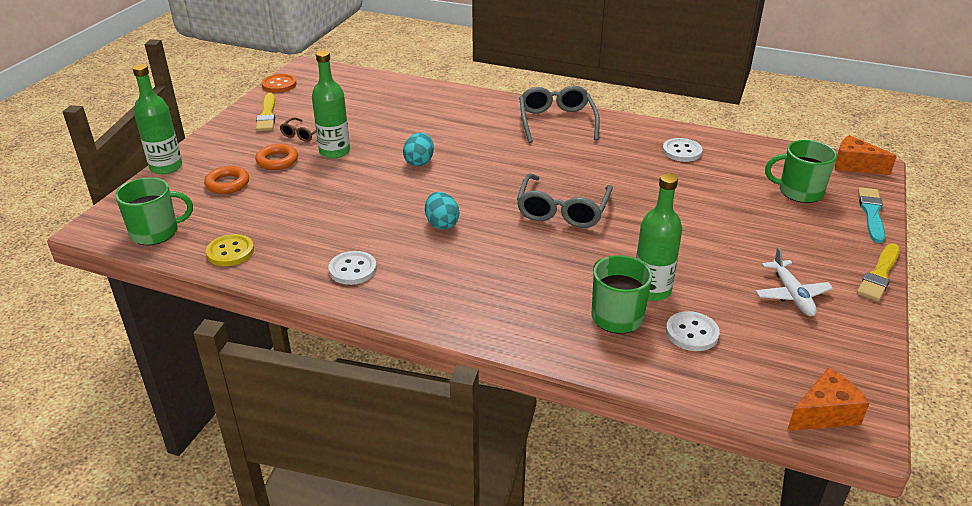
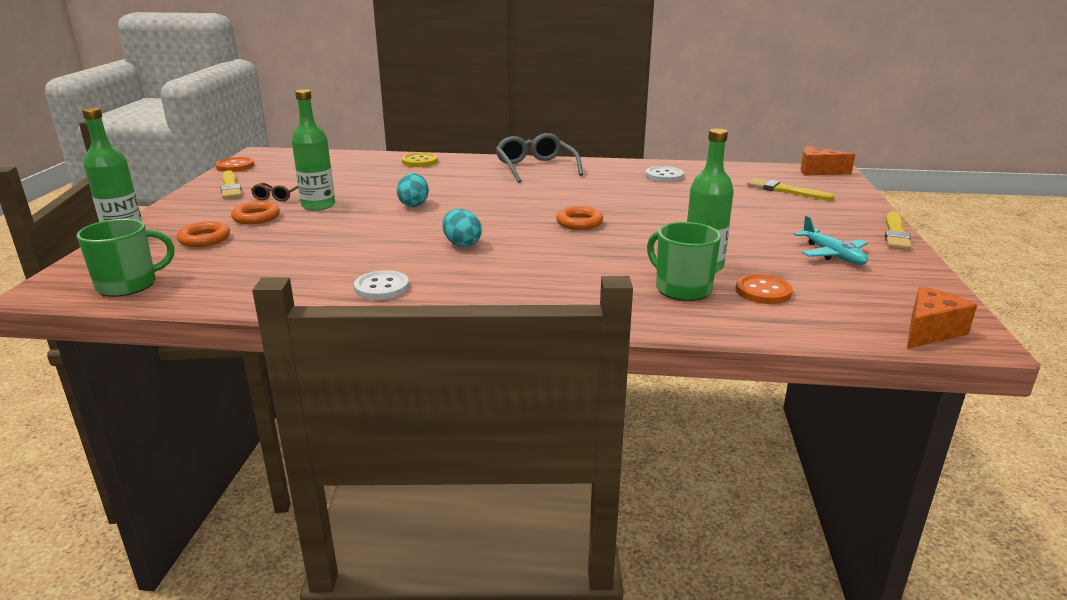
camera: 15 degrees left, 10 degrees down
yellow button [206,234,254,266] -> yellow button moved to [402,153,438,167]
grey glasses [517,173,613,228] -> orange ring [556,206,603,230]
white button [666,311,720,351] -> orange button [736,274,793,304]
white plane [756,247,833,316] -> turquoise plane [794,215,868,265]
green mug [765,140,837,203] -> yellow brush [747,178,835,201]
turquoise brush [858,187,885,243] -> none

